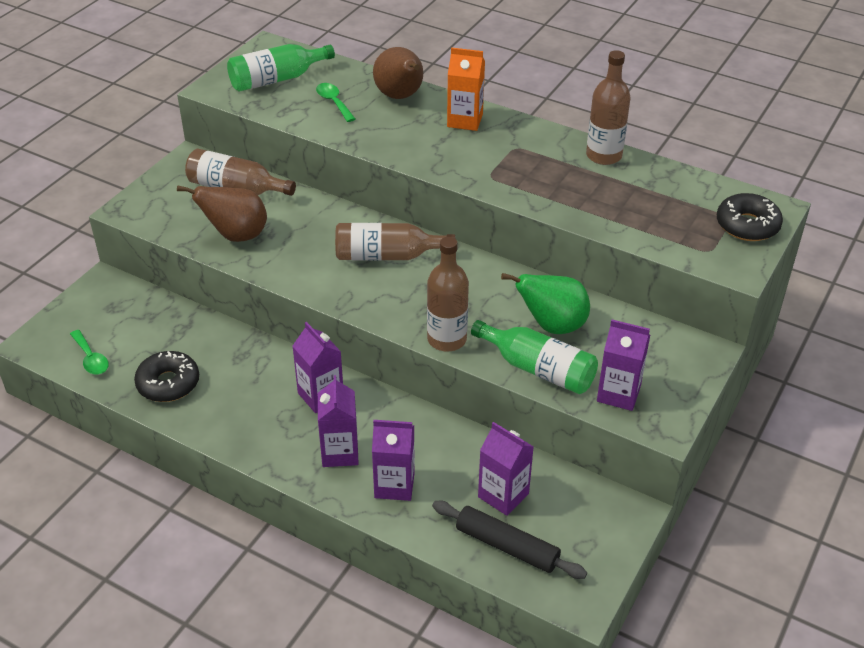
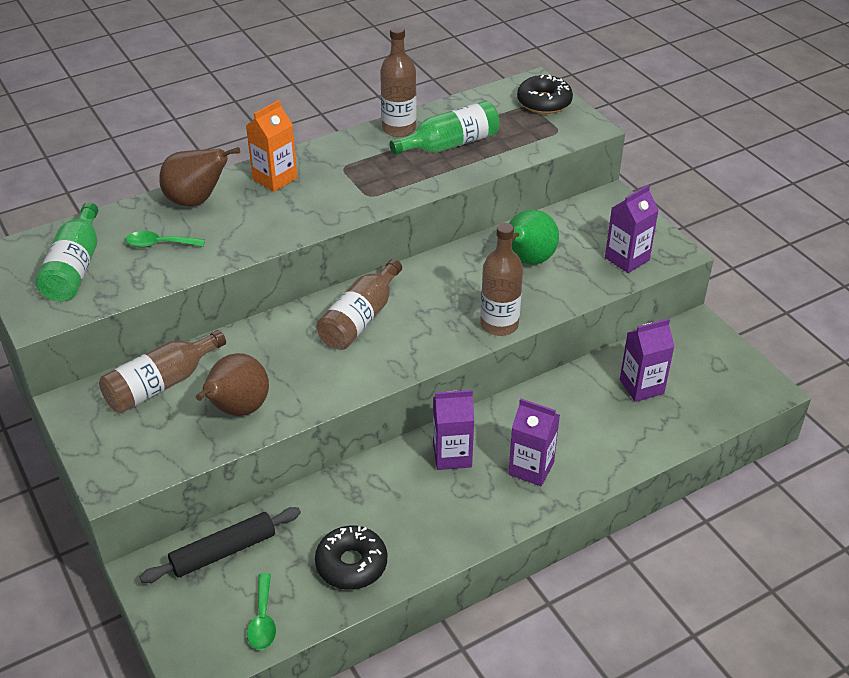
camera: 60 degrees left, 0 degrees up
green spoon [70,330,109,375] -> green spoon turned 90 degrees clockwise [247,573,276,650]
purple carton [372,420,415,501] -> none
black rolling pin [432,501,587,579] -> black rolling pin moved to [140,507,301,583]
green bottle [471,320,598,394] -> green bottle moved to [390,101,500,155]

